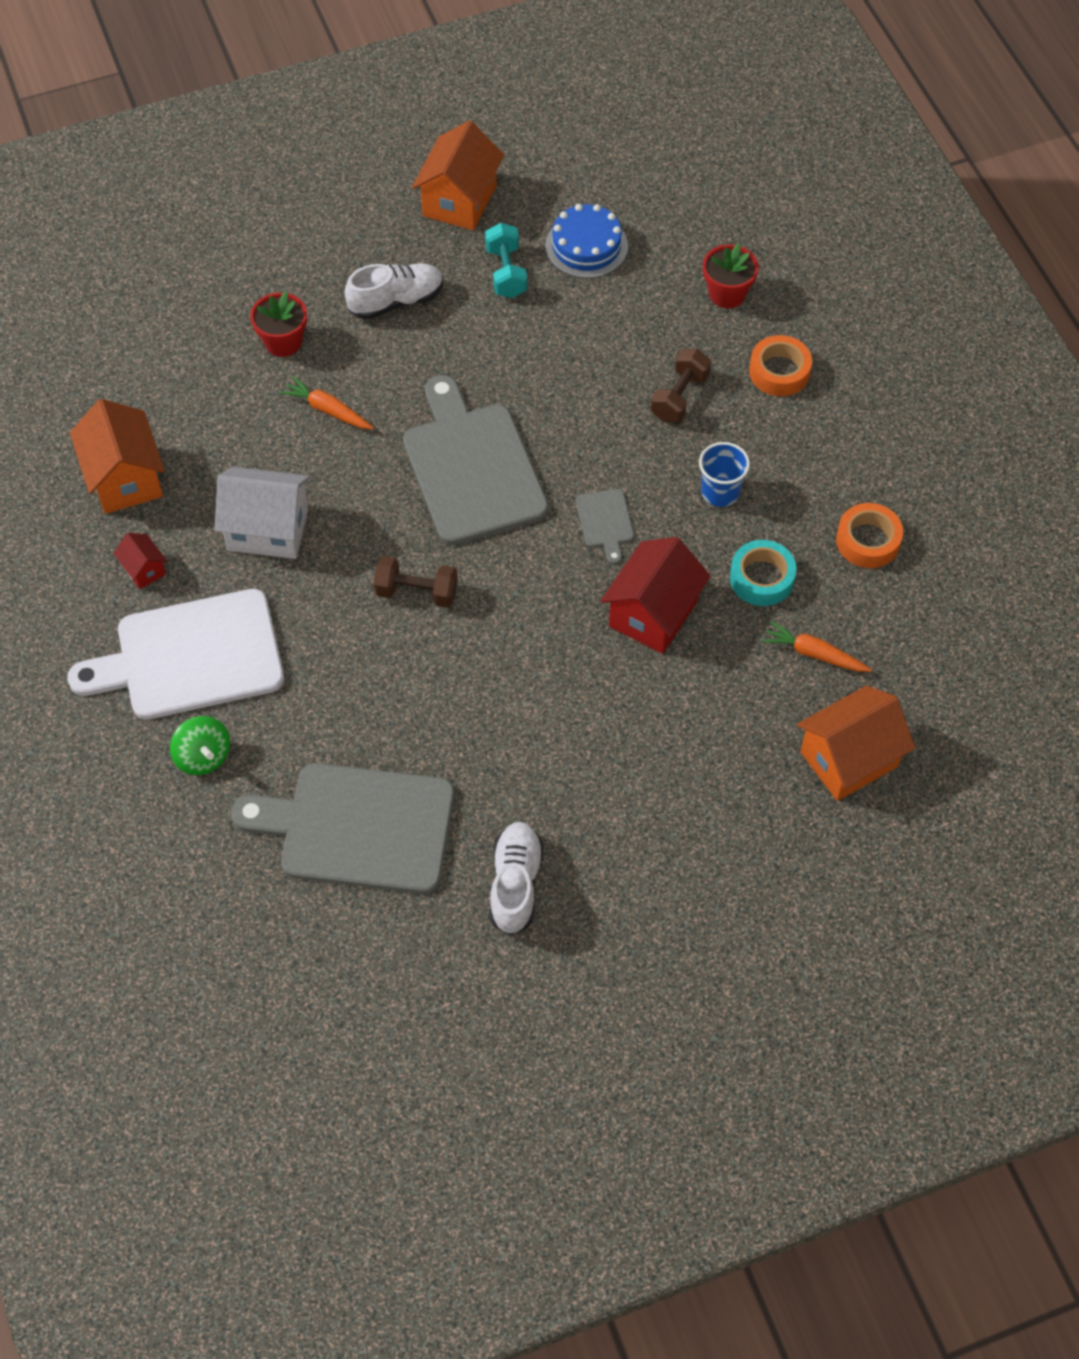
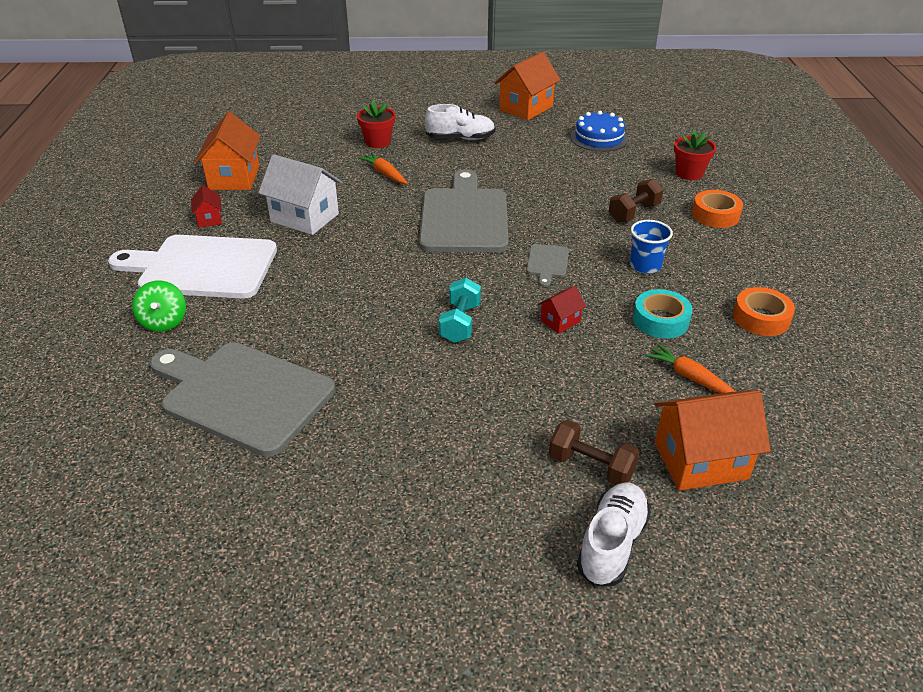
camera: 20 degrees right, 20 degrees down
brown dumbbell [374,556,458,608] -> brown dumbbell moved to [549,420,639,485]
turquoise dumbbell [485,223,527,298] -> turquoise dumbbell moved to [439,278,481,343]
white shoe [490,822,544,935] -> white shoe moved to [577,482,651,587]
red house [601,537,711,654] -> red house [538,286,586,334], size x0.50

